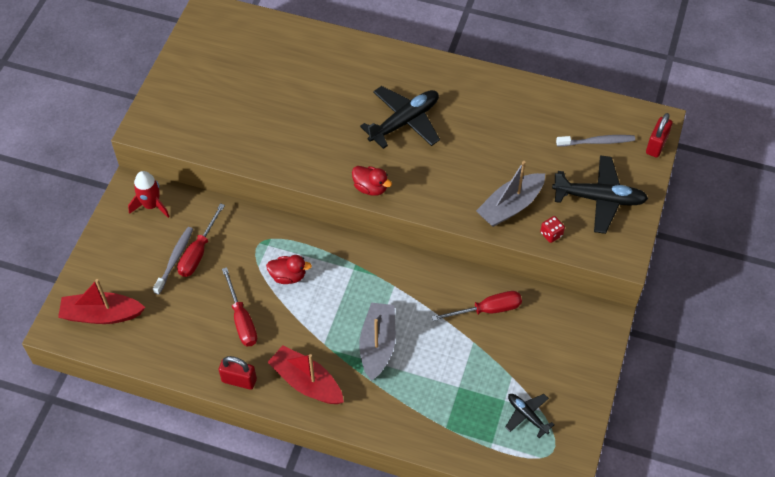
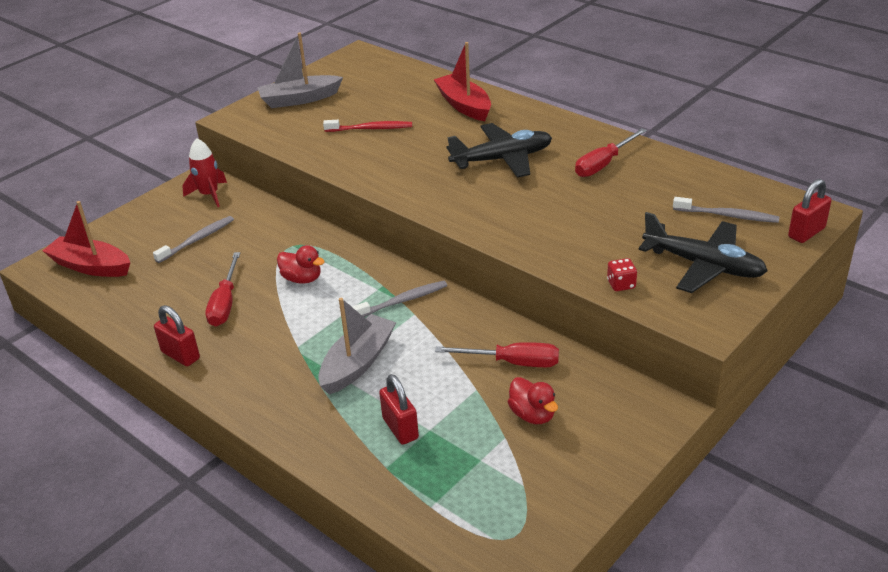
camera: 25 degrees right, 20 degrees down
red screwdriver [177,203,225,277] -> red screwdriver moved to [575,128,647,177]
red boat [268,345,344,404] -> red boat moved to [433,42,491,121]
red duck [352,166,392,196] -> red duck moved to [508,377,558,424]
grey boat [476,161,545,227] -> grey boat moved to [257,32,343,108]
black plane [505,394,555,438] -> none
none -> red toothbrush [323,120,412,132]
none -> grey toothbrush [352,281,447,317]
none -> red padlock [379,374,419,445]

